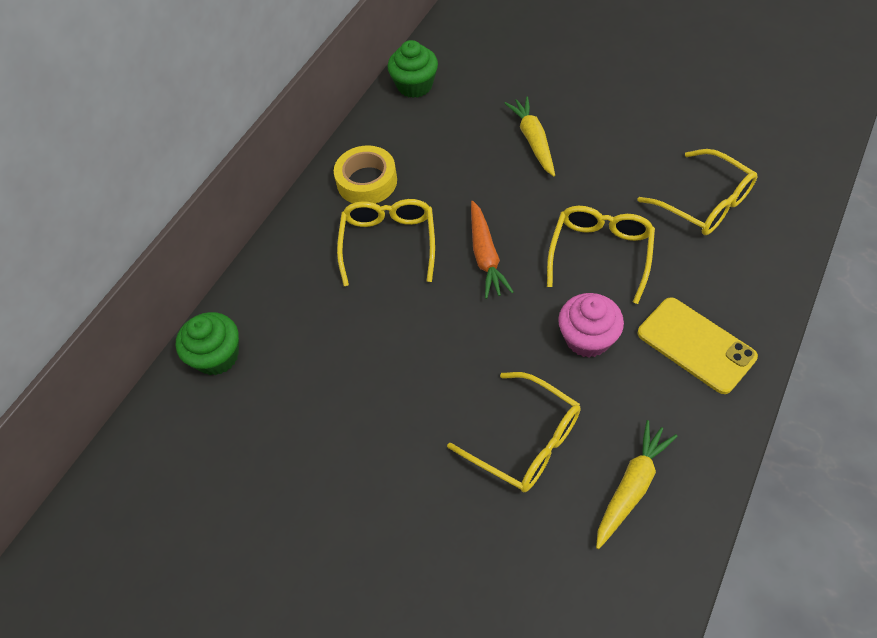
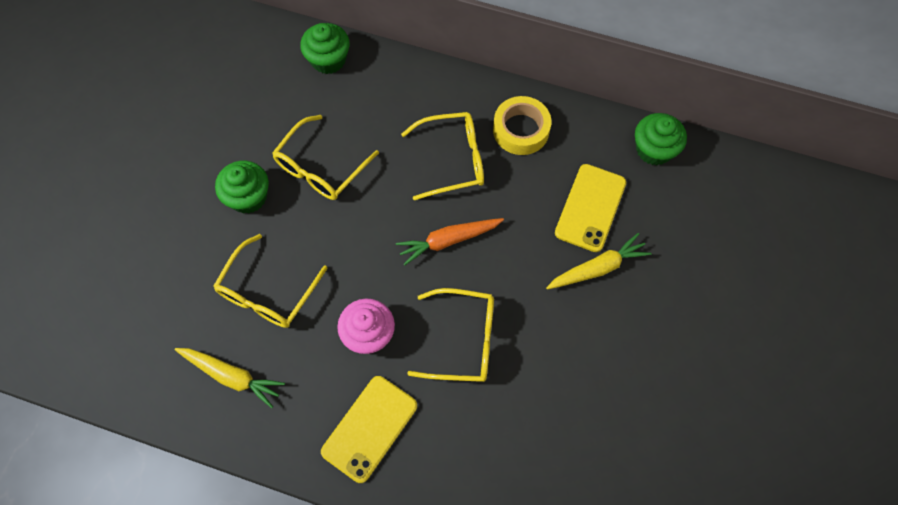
camera: 75 degrees right, 10 degrees up
yellow glasses [638,149,758,235] -> yellow glasses moved to [272,115,379,200]
none -> green cupcake [215,160,269,214]
none -> yellow phone [555,164,626,252]

